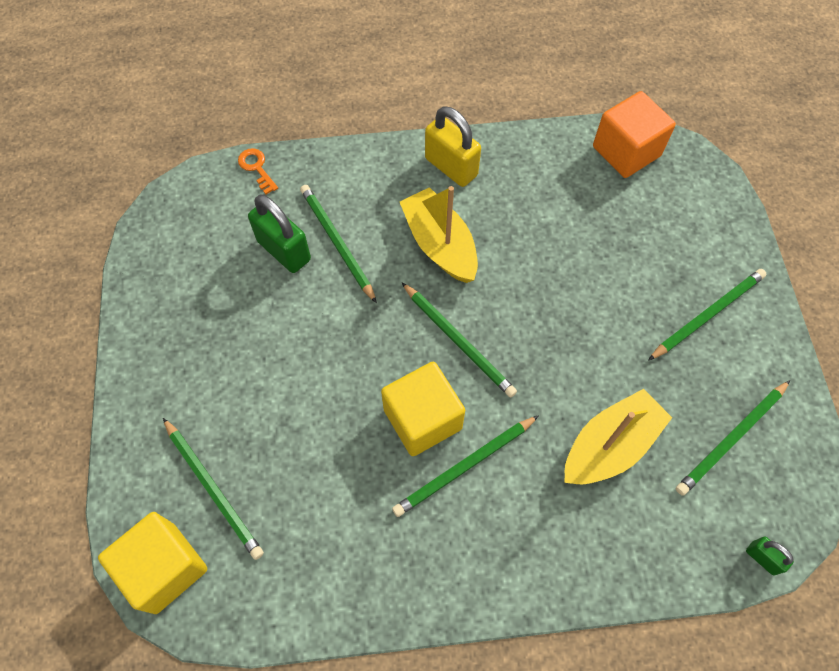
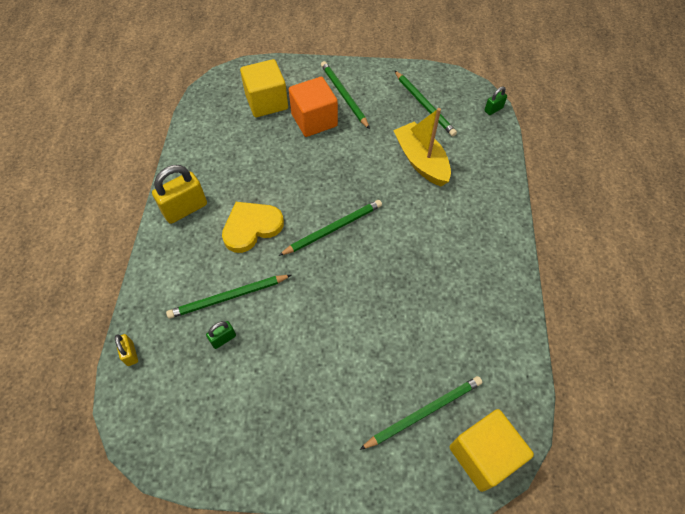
camera: 80 degrees left, 5 degrees down
orange key [238,148,278,194] -> yellow padlock [115,334,138,366]
green padlock [248,194,311,273] -> green padlock [206,321,236,349], size x0.51
yellow cube [381,362,465,456] -> yellow cube moved to [240,59,288,117]
green pencil [392,415,539,517] -> none
yellow boat [400,186,478,283] -> yellow heart [222,202,284,253]
orange cube [593,91,676,178] -> orange cube moved to [289,77,338,137]

